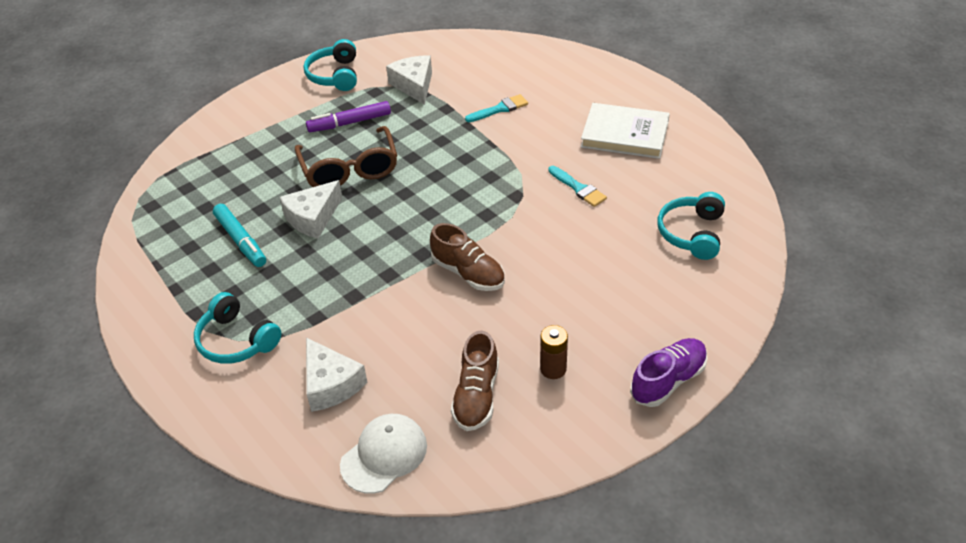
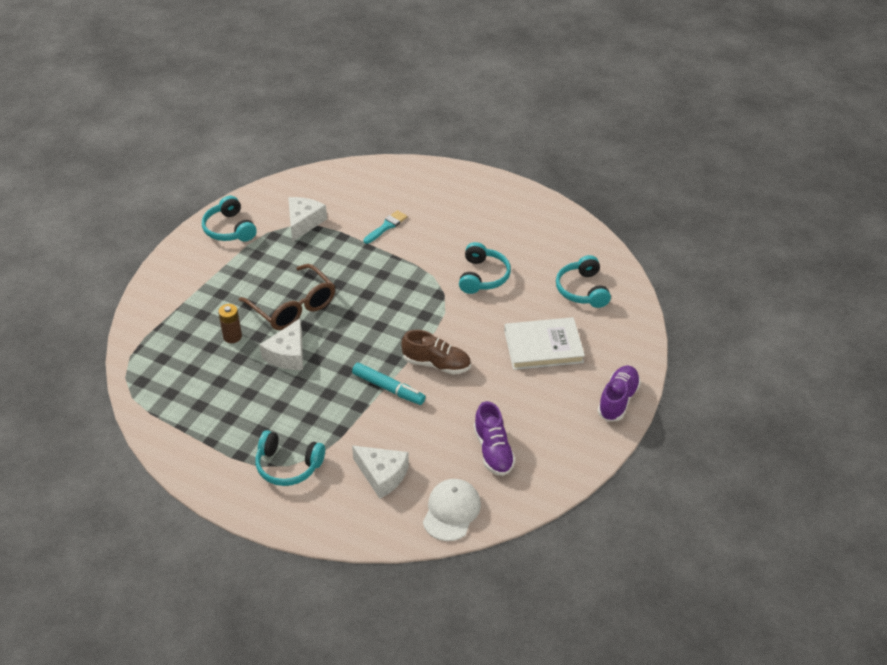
camera: 25 degrees left, 0 degrees up
turquoise marker [213,204,266,267] -> turquoise marker moved to [352,362,426,405]
purple marker [306,101,391,132] -> none
white cheese [386,55,432,105] -> white cheese turned 60 degrees clockwise [288,197,327,242]
brown shoe [451,331,499,431] -> purple shoe [474,401,516,476]
brown battery [540,325,568,379] -> brown battery moved to [218,304,242,343]
turquoise brush [548,166,607,207] -> turquoise headphones [459,242,511,294]
white book [581,103,670,159] -> white book moved to [504,317,585,370]

